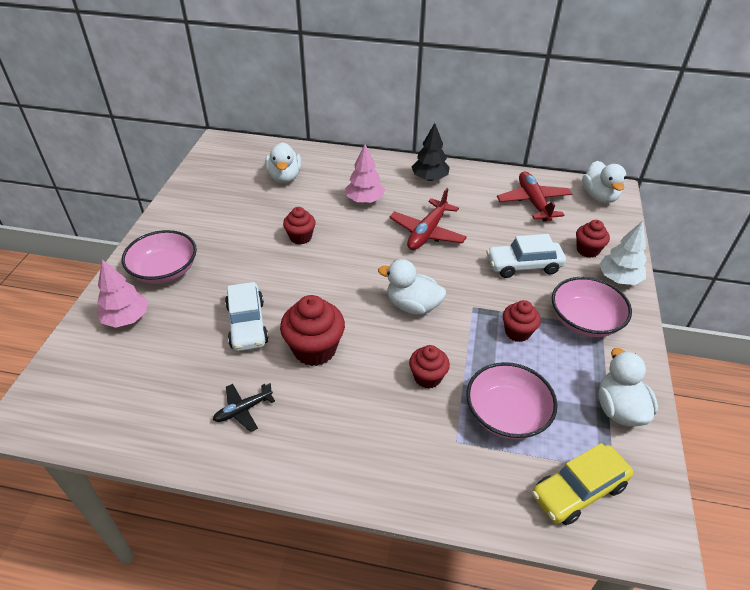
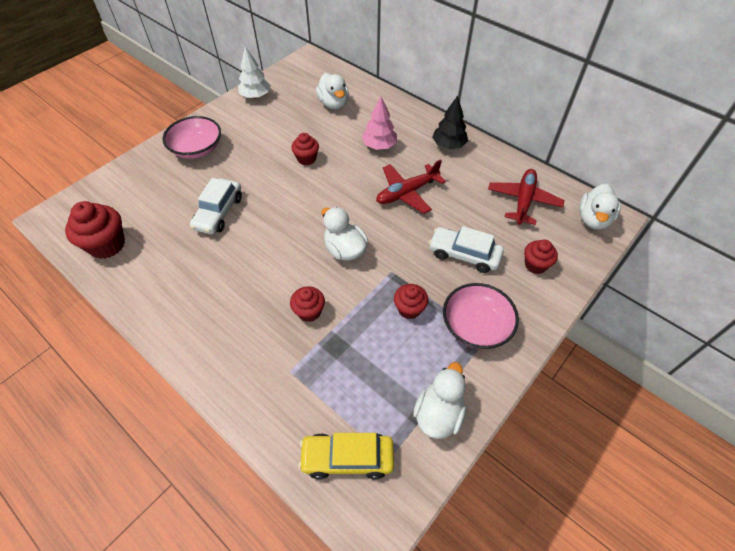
camera: 30 degrees right, 10 degrees up
pink tree [96,260,148,328] -> none
black plane [213,383,275,432] -> none
white duck [265,142,302,183] -> white duck turned 45 degrees counterclockwise [316,73,349,109]
red cupcake [280,295,345,366] -> red cupcake moved to [65,201,125,259]
pink bowl [466,362,558,439] -> none
white tree [599,221,647,285] -> white tree moved to [238,46,271,99]

